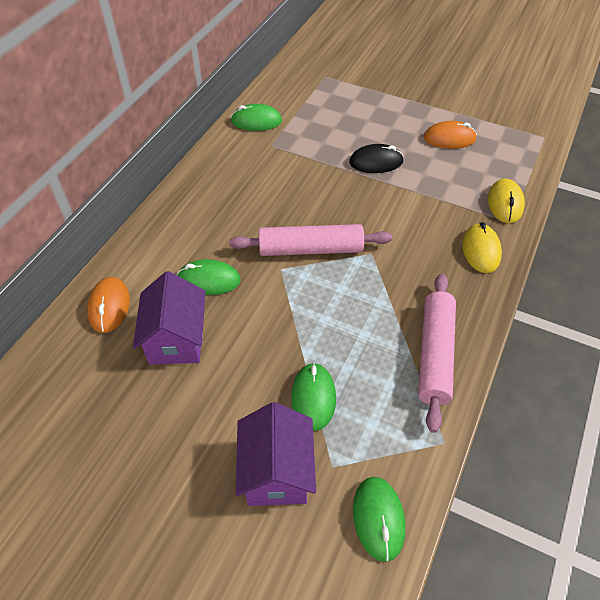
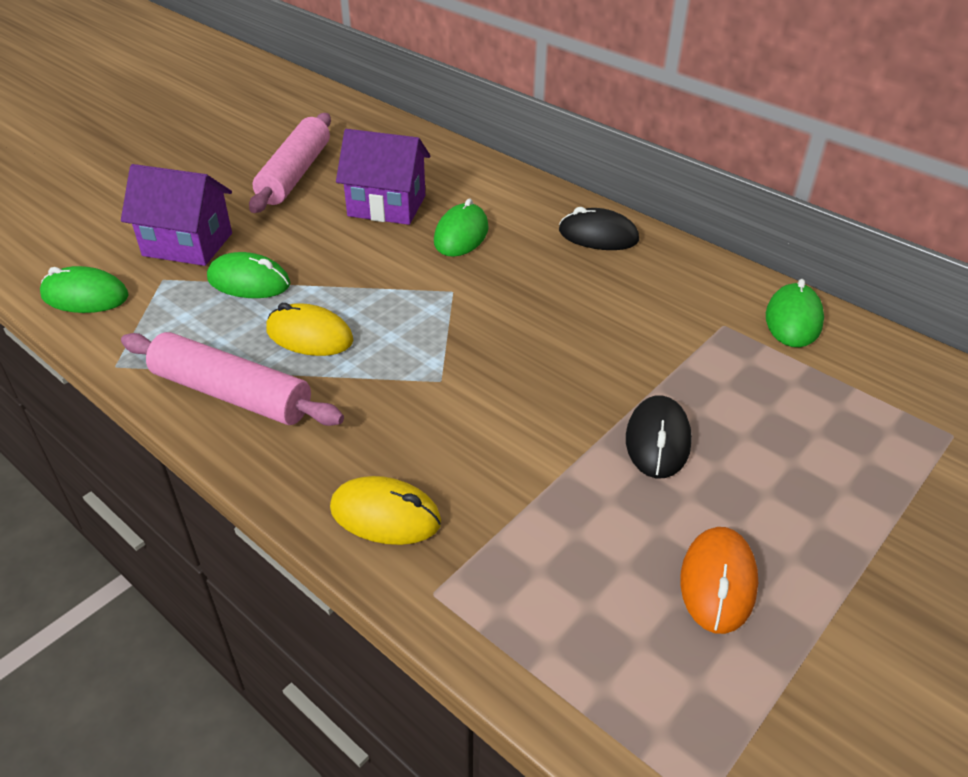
camera: 105 degrees right, 10 degrees down
orange mouse [87,277,130,333] -> none
pink rolling pin [229,224,393,256] -> pink rolling pin moved to [249,113,331,213]
yellow mouse [488,178,525,223] -> yellow mouse moved to [266,303,354,356]
none -> black mouse [559,207,639,250]

